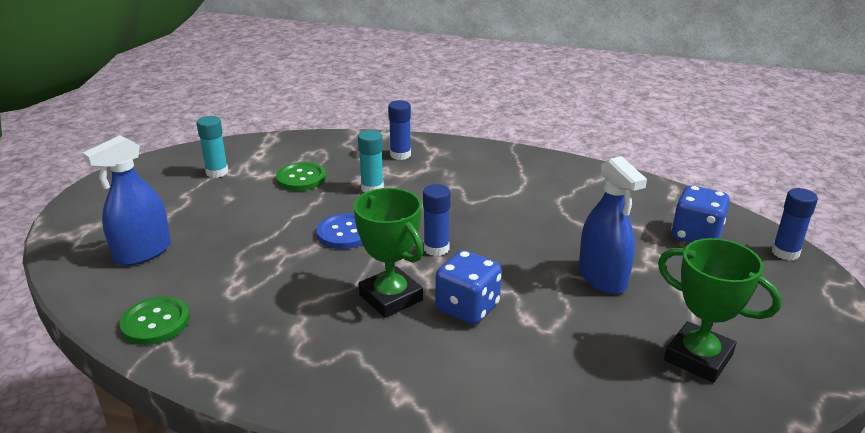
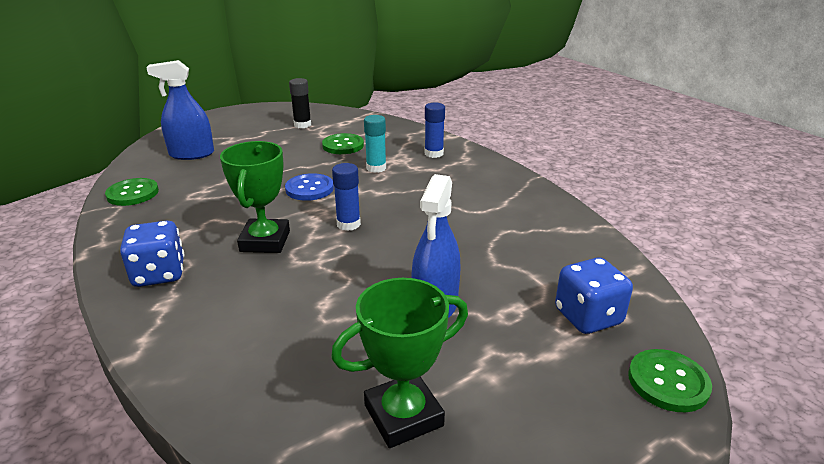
camera: 40 degrees right, 0 degrees up
turquoise glue stick [197,116,228,178] -> black glue stick [289,78,311,128]
blue dice [435,250,502,324] -> blue dice moved to [120,221,185,287]
green trophy [658,238,782,383] -> green trophy turned 75 degrees clockwise [331,278,468,448]
blue glue stick [772,188,818,261] -> green button [628,349,712,412]

